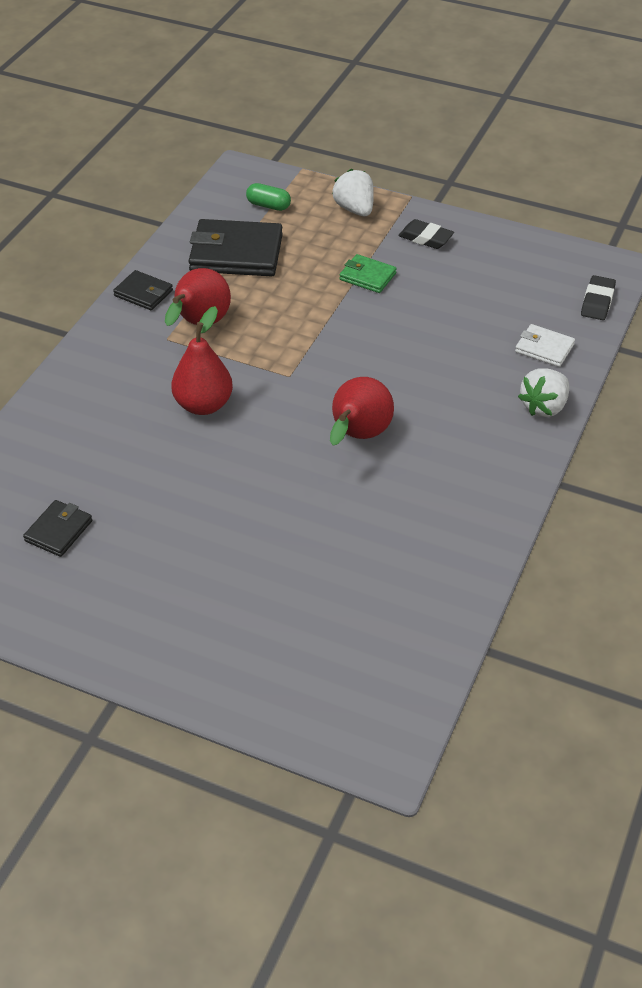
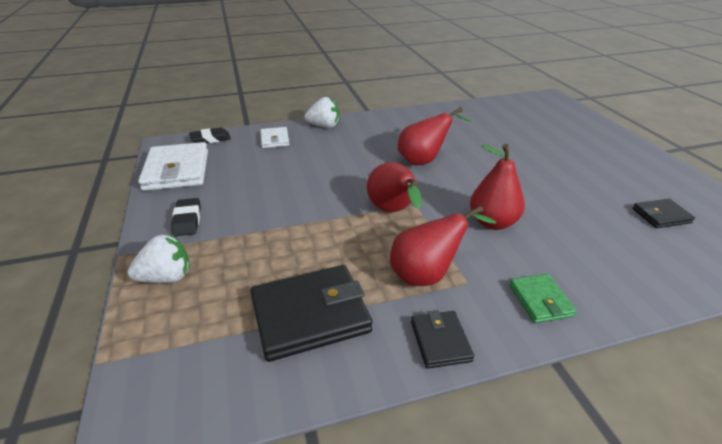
camera: 130 degrees left, 10 degrees down
black wallet [189,219,283,276] -> black wallet turned 75 degrees counterclockwise [250,265,373,362]
green capsule [246,183,291,211] -> none
white strawberry [332,169,374,216] -> white strawberry turned 135 degrees counterclockwise [127,234,190,283]
green wallet [339,254,397,293] -> green wallet moved to [509,274,577,323]
none -> white wallet [138,142,208,191]
none -> red pear [367,162,422,212]

